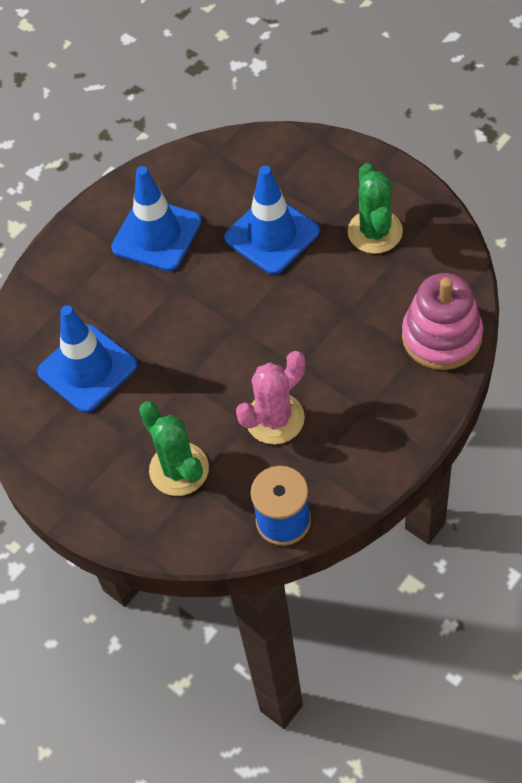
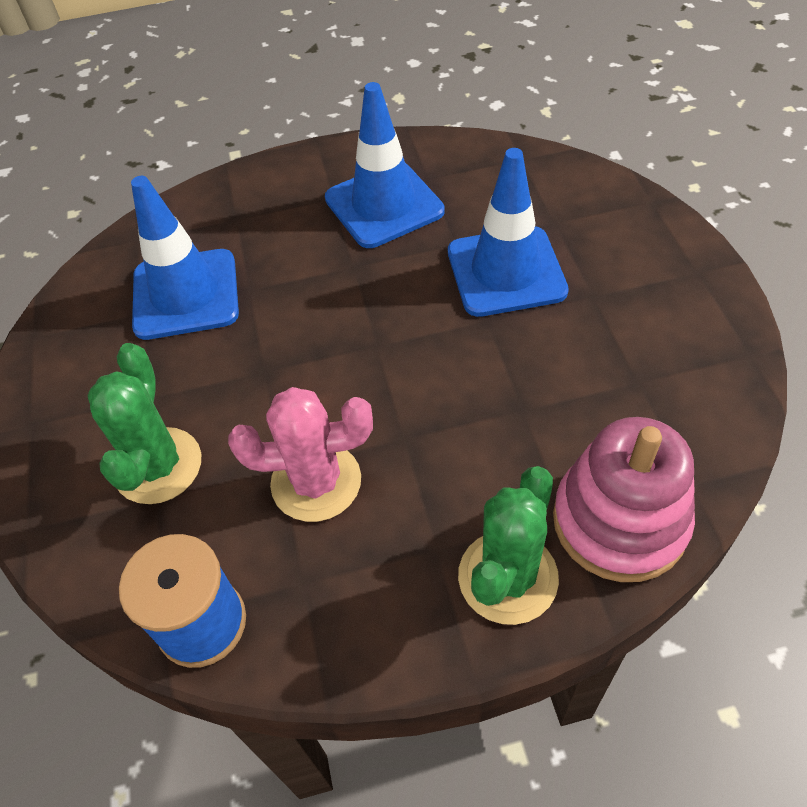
camera: 35 degrees right, 5 degrees down
green cactus [347,163,403,254] -> green cactus moved to [458,466,559,625]

